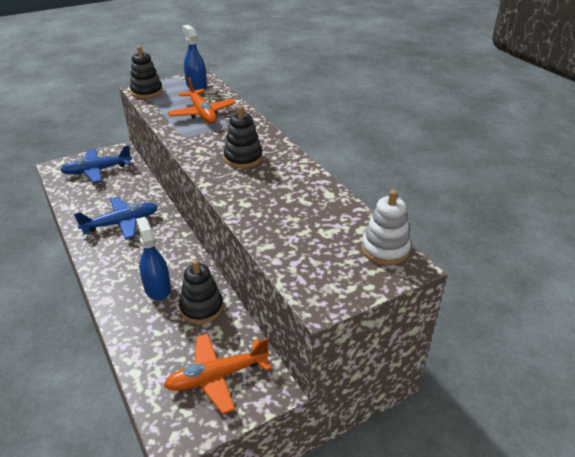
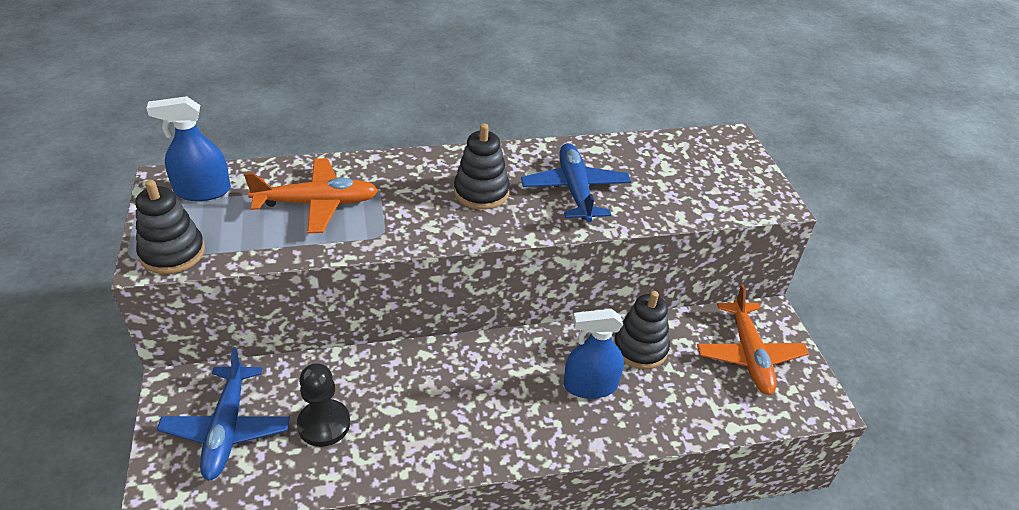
camera: 75 degrees left, 5 degrees up
blue plane [74,197,158,239] -> blue plane moved to [521,143,631,222]
white stacking toy [361,190,411,265] -> none
none -> black pawn [297,363,350,447]

